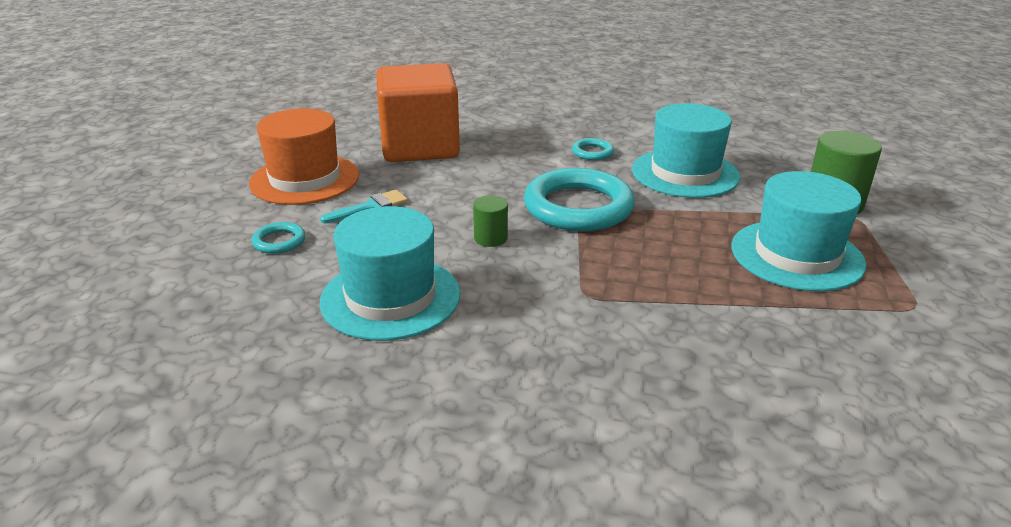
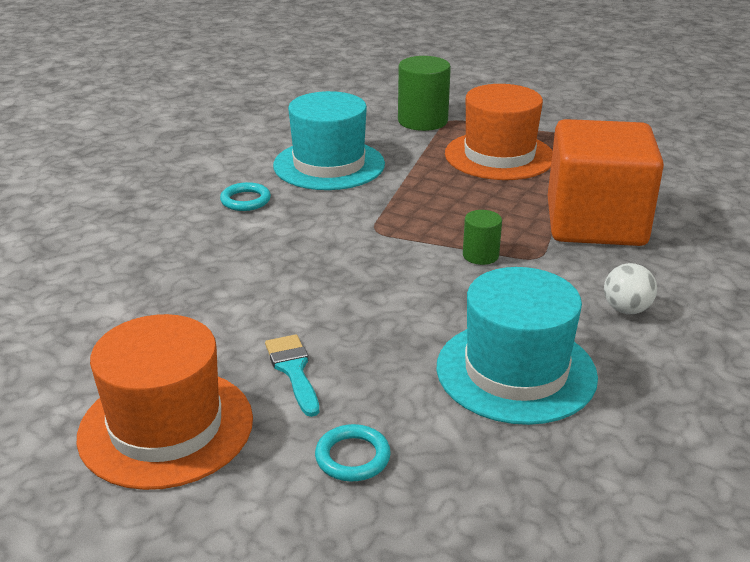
camera: 75 degrees left, 0 degrees up
orange cube [376,63,460,162] -> orange cube moved to [548,119,664,246]
green cylinder [473,196,508,247] -> green cylinder moved to [463,210,502,265]
turquoise ring [524,168,635,231] -> none
turquoise hat [732,171,866,291] -> orange hat [445,84,553,180]
none -> white ball [604,263,657,314]

